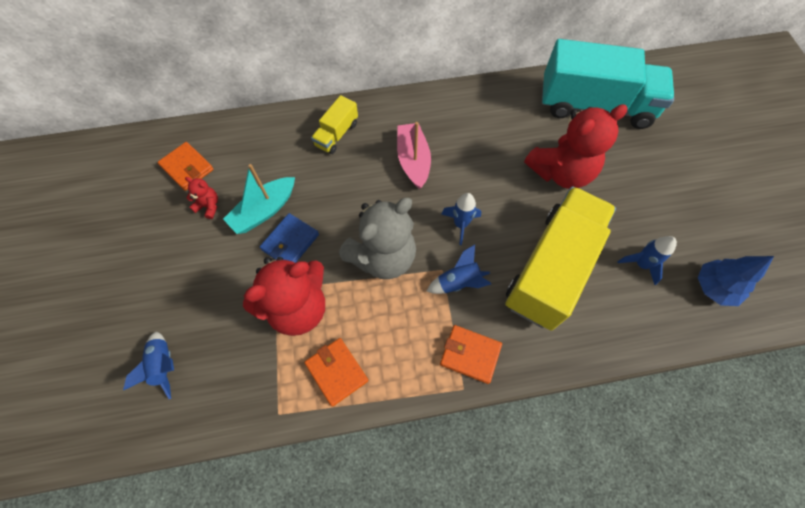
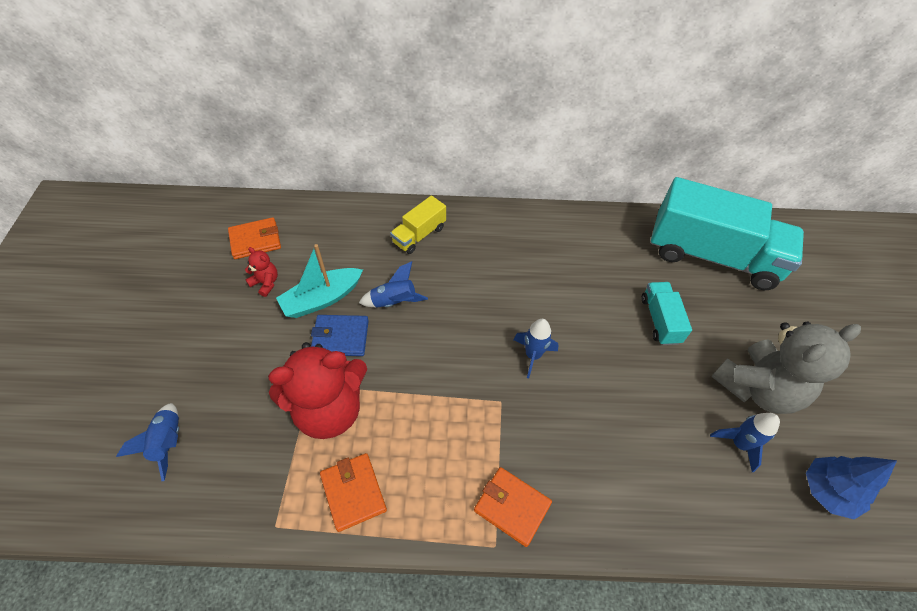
camera: 10 degrees right, 10 degrees down
orange wallet [157,142,214,191] -> orange wallet turned 75 degrees counterclockwise [228,217,281,259]
blue wallet [260,213,319,263] -> blue wallet turned 45 degrees clockwise [311,315,369,356]
grey teddy bear [339,198,416,279] -> grey teddy bear moved to [711,322,861,414]
pink boat [397,122,431,189] -> none
blue rocket [426,244,491,294] -> blue rocket moved to [359,261,428,308]
yellow truck [505,186,616,331] -> none
red teddy bear [524,104,628,189] -> turquoise truck [642,282,692,345]

